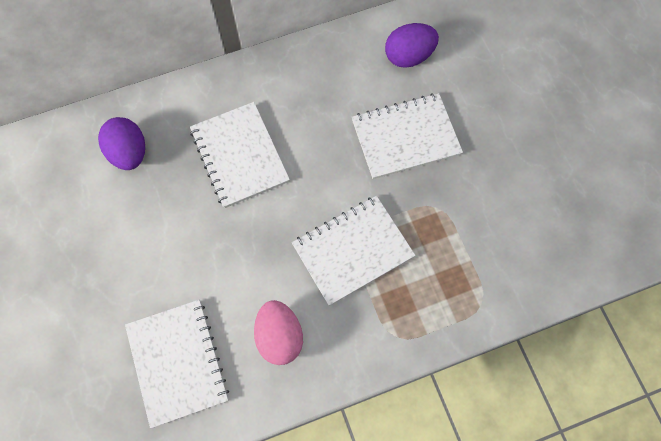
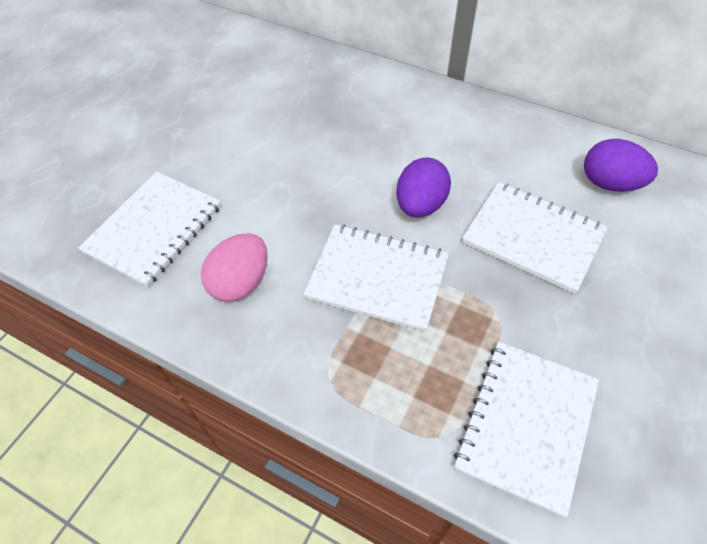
camera: 50 degrees right, 15 degrees down
purple egg [98,117,145,170] -> purple egg moved to [397,157,451,218]
white notebook [190,102,290,208] -> white notebook moved to [454,341,599,517]

